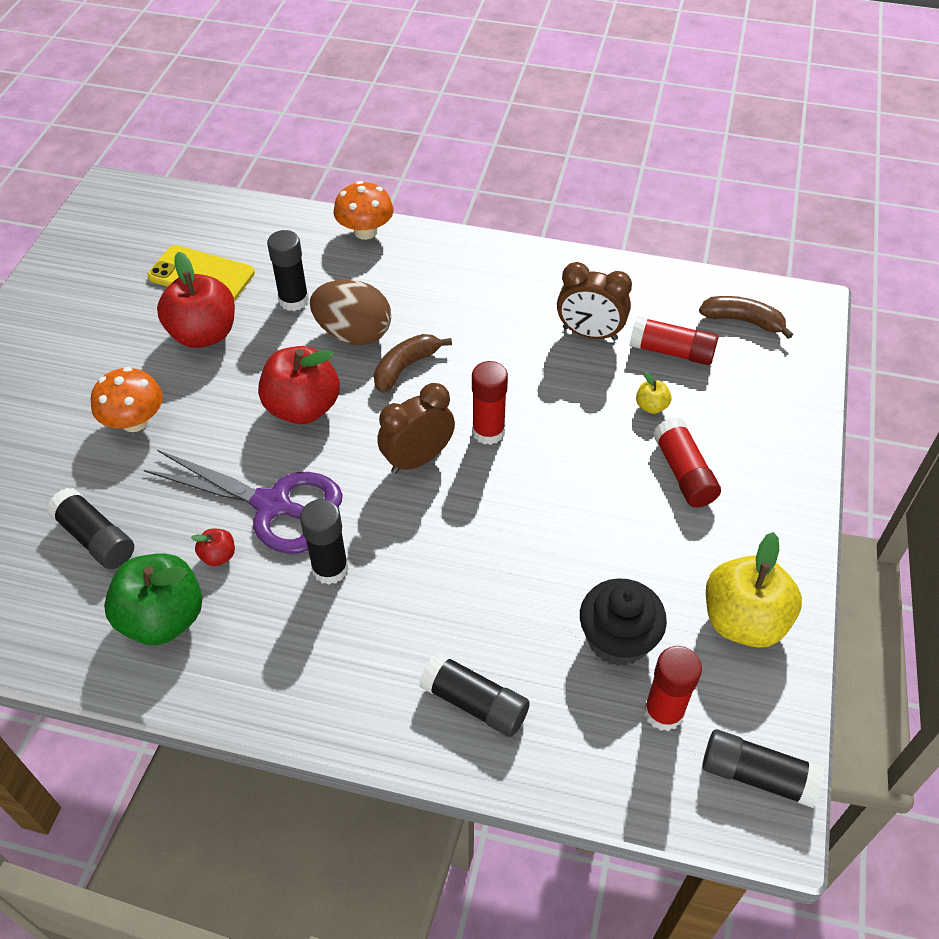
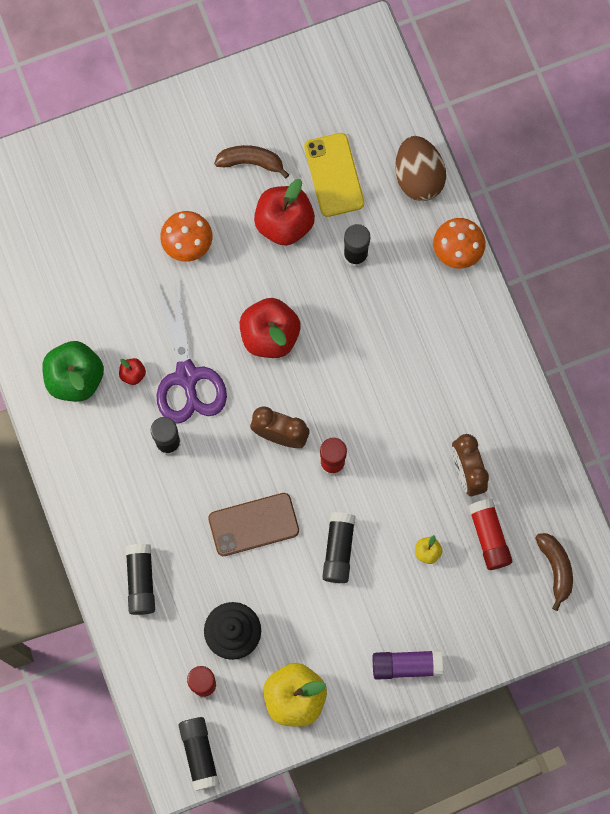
camera: 55 degrees right, 25 degrees up
black glue stick [47,488,134,569] -> black glue stick moved to [322,512,356,583]
brown egg [310,280,391,345] -> brown egg moved to [395,136,446,201]
brown banana [374,334,452,393] -> brown banana moved to [214,145,289,178]
red glue stick [653,417,721,508] -> none
none -> brown phone [208,493,299,556]
none -> purple glue stick [373,650,443,680]

